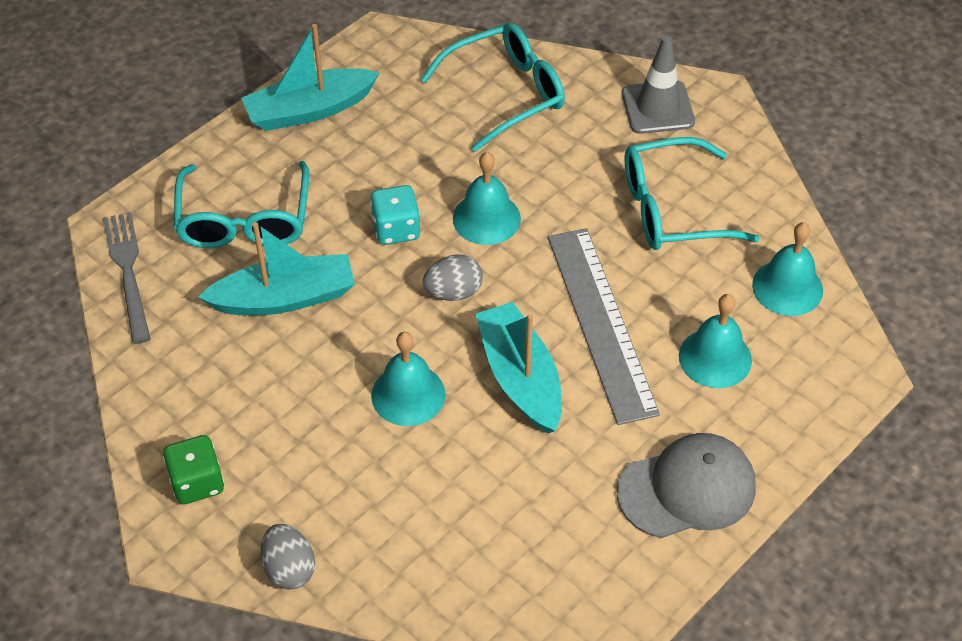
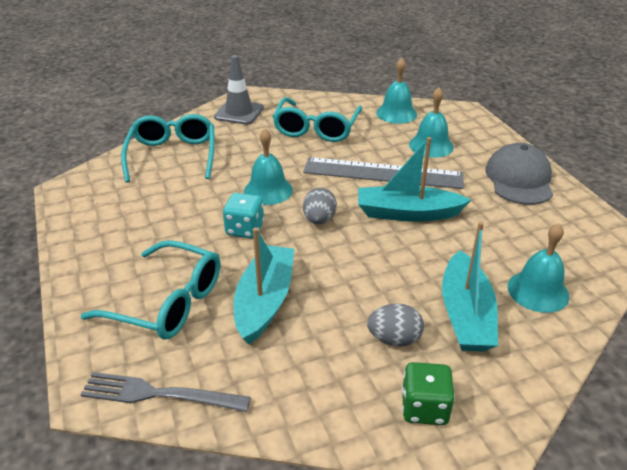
camera: 65 degrees left, 15 degrees down
turquoise boat [241,24,379,131] -> turquoise boat moved to [442,222,498,352]
grey egg [261,524,315,590] -> grey egg moved to [367,304,424,347]
turquoise bell [371,332,445,426] -> turquoise bell moved to [508,223,569,313]

